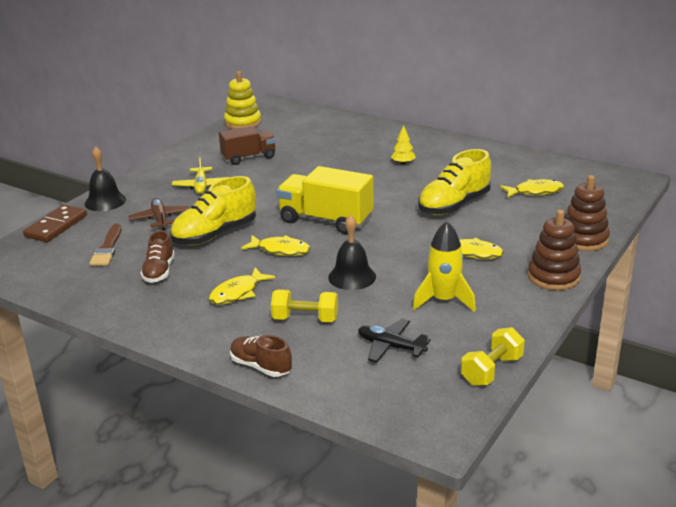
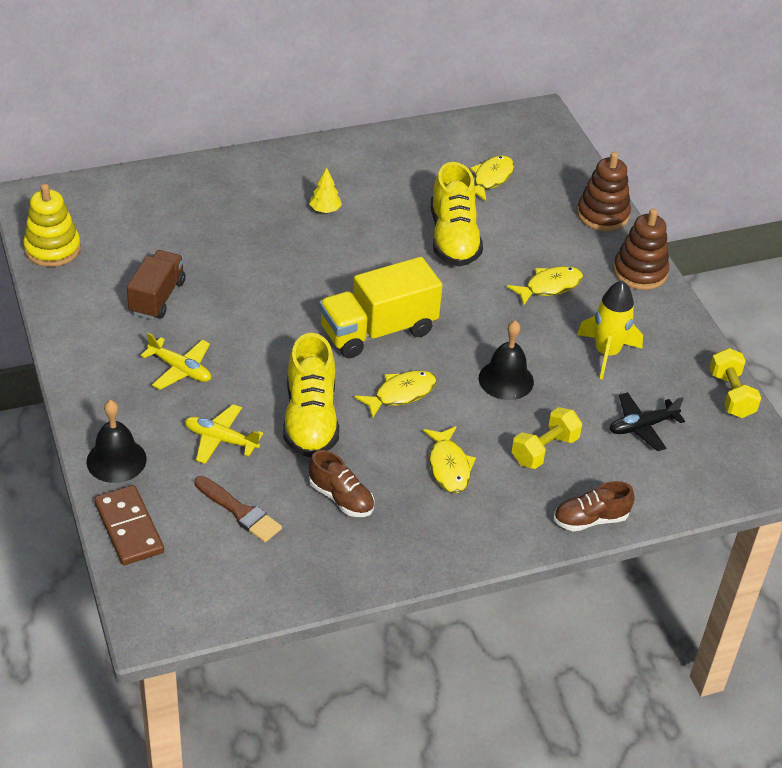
camera: 55 degrees left, 15 degrees up
brown plane [128,198,190,230] -> yellow plane [185,404,263,464]

